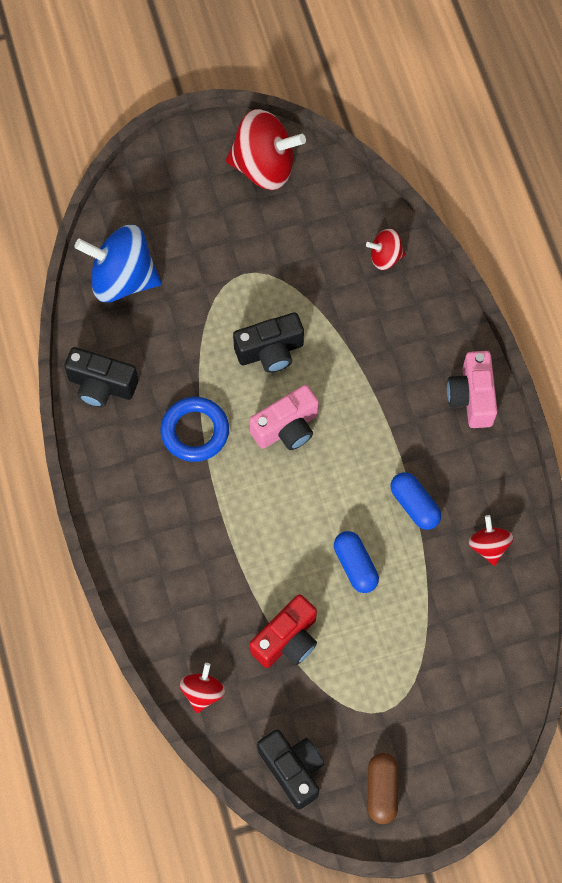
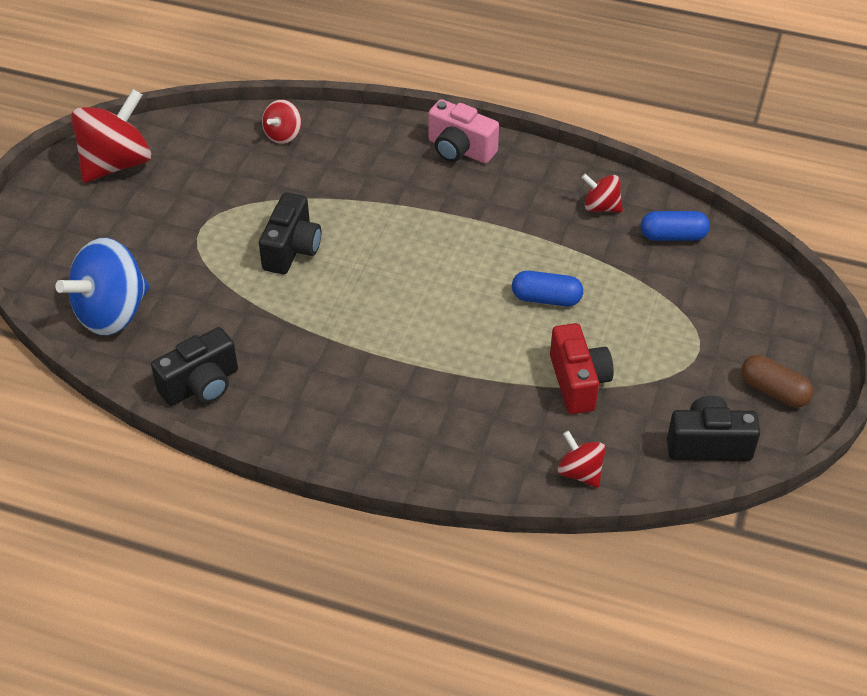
camera: 55 degrees left, 20 degrees down
blue ring [161,397,229,462] -> none
pink camera [249,385,319,450] -> none
blue capsule [390,472,441,530] -> blue capsule moved to [641,211,710,241]

